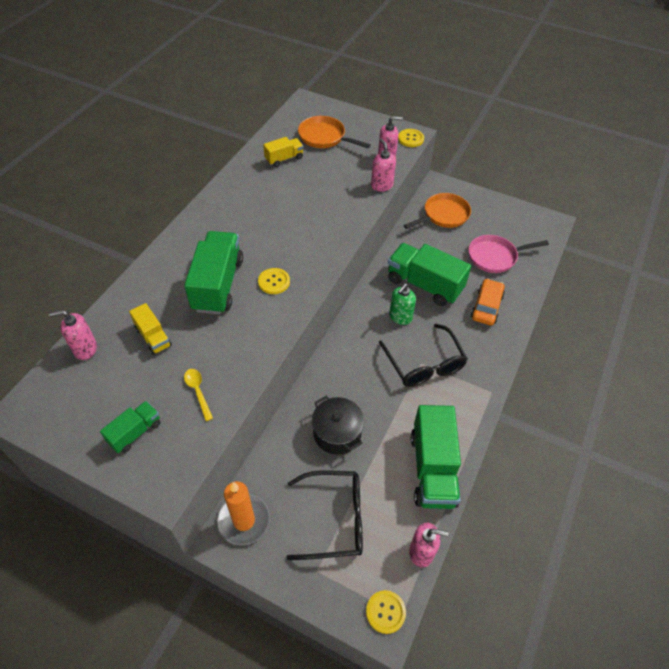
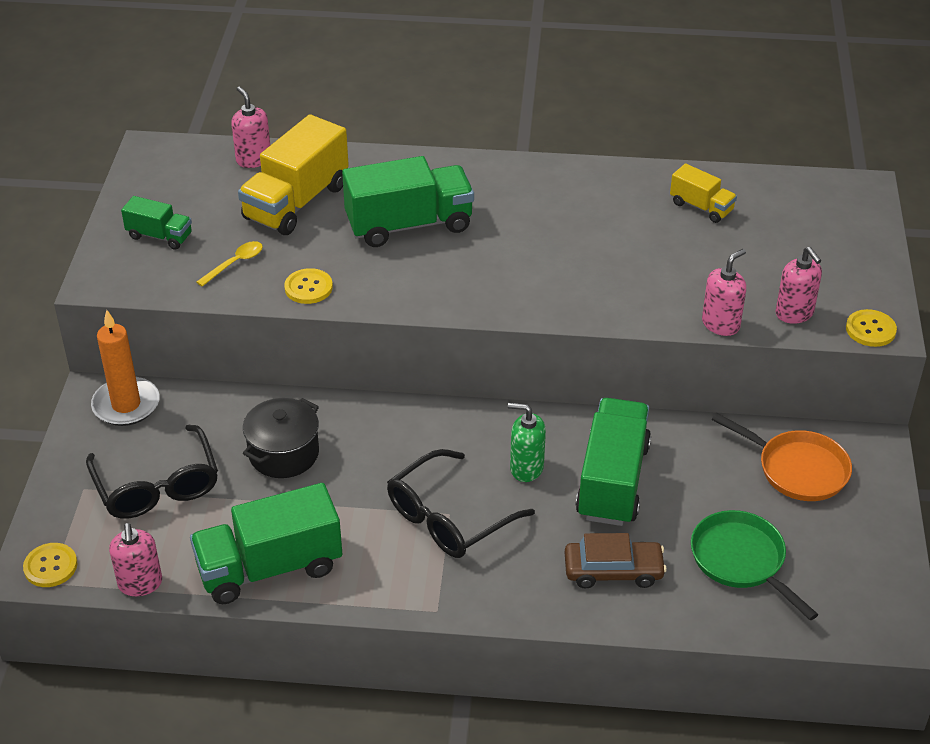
camera: 70 degrees right, 10 degrees down
yellow truck [129,303,172,355] -> yellow truck [238,114,349,235], size x1.92
yellow button [258,268,290,294] -> yellow button moved to [284,268,333,304]
orange pan [298,116,371,148] -> none
pink pan [469,235,549,273] -> green pan [691,510,818,620]
orange car [471,279,505,325] -> brown car [565,533,667,588]

